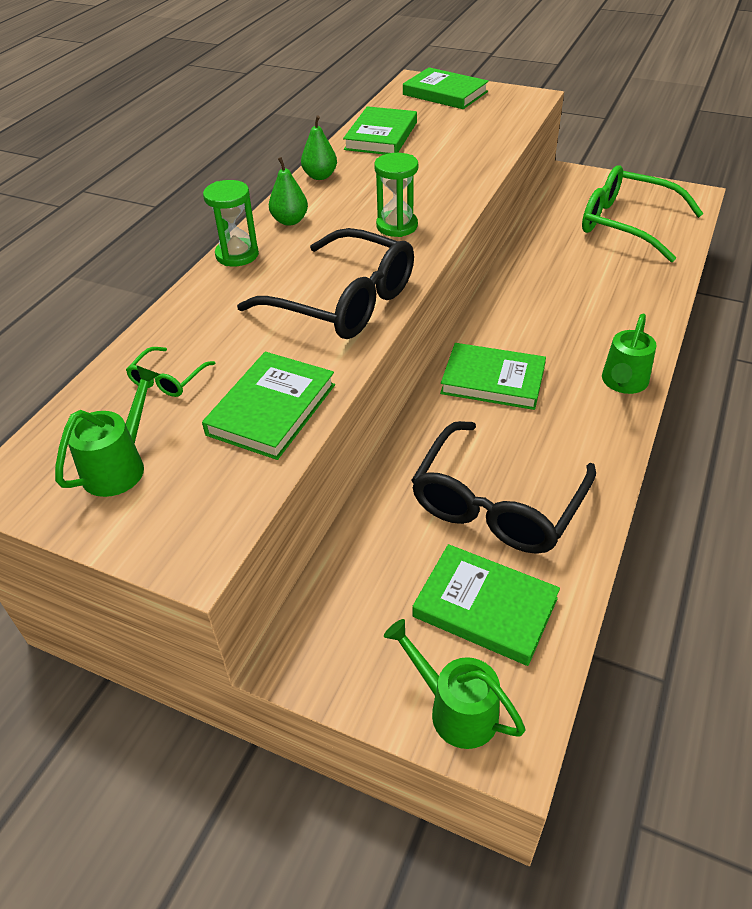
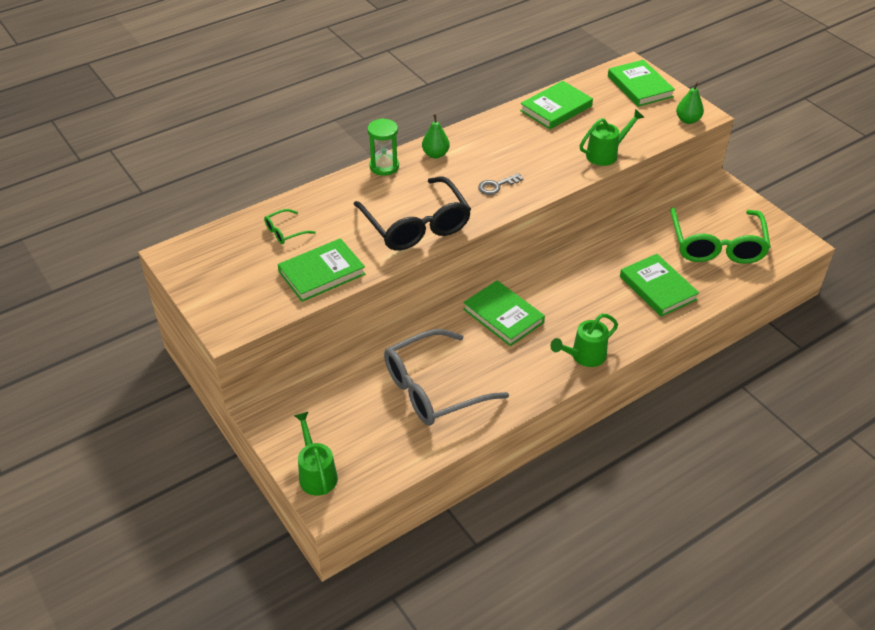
camera: 30 degrees right, 0 degrees up
green watering can [55,365,160,497] -> green watering can moved to [580,109,644,166]
green pear [301,115,337,180] -> green pear moved to [676,82,704,124]
green hourglass [374,153,418,237] -> grey key [478,173,523,195]
black glasses [411,421,596,554] -> grey glasses [384,329,509,426]
green book [413,544,560,666] -> green book moved to [620,254,699,317]
green glasses [582,165,704,262] -> green glasses turned 150 degrees counterclockwise [670,207,771,264]

